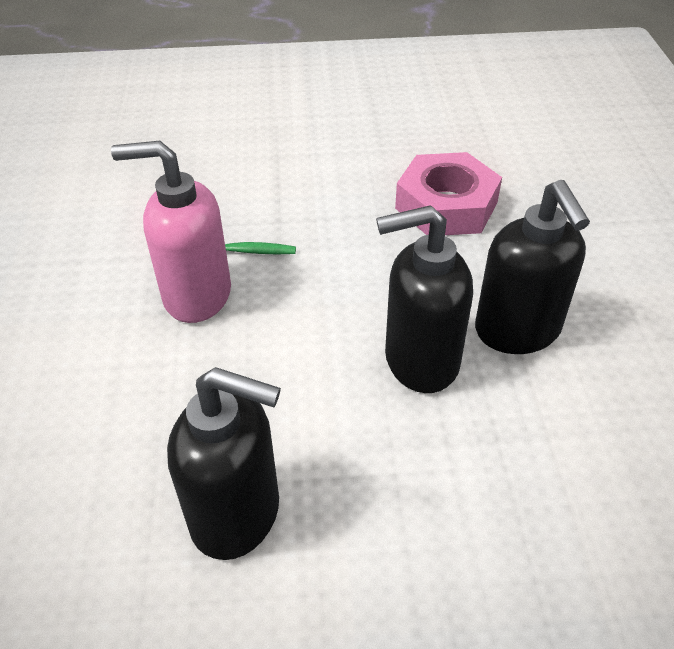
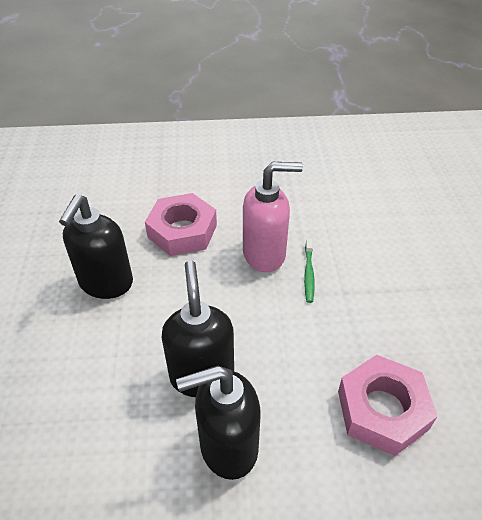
camera: 90 degrees right, 0 degrees up
pink soap dispenser [111,141,231,323] -> pink soap dispenser turned 75 degrees clockwise [243,162,303,272]
none -> pink nut [145,193,217,256]

